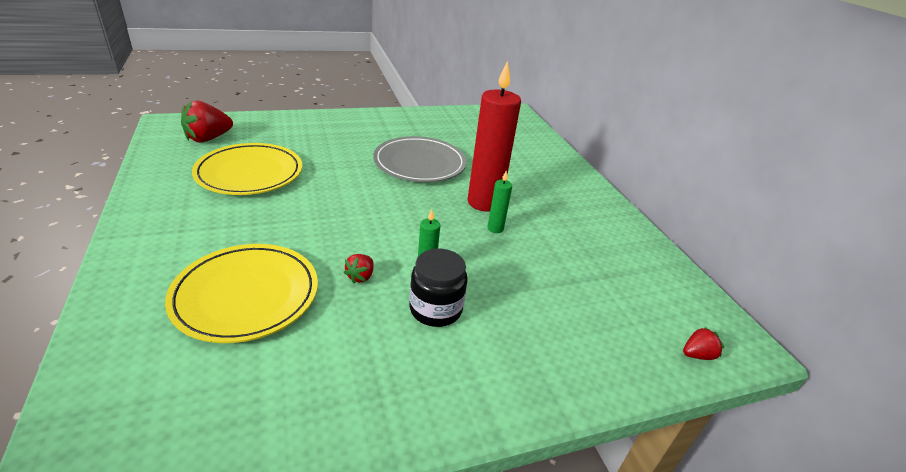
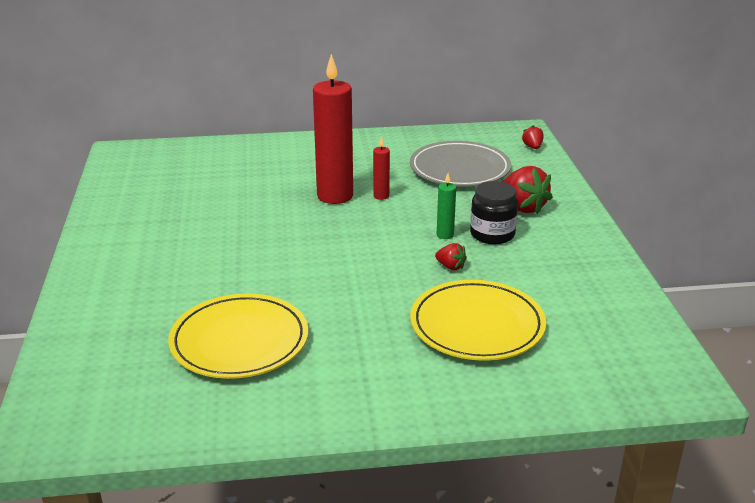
camera: 75 degrees left, 5 degrees down
red strawberry [181,101,233,143] -> red strawberry moved to [503,166,553,214]
grey plate [373,136,467,182] -> grey plate moved to [410,141,511,187]
green candle [487,171,512,233] -> red candle [373,137,390,200]

